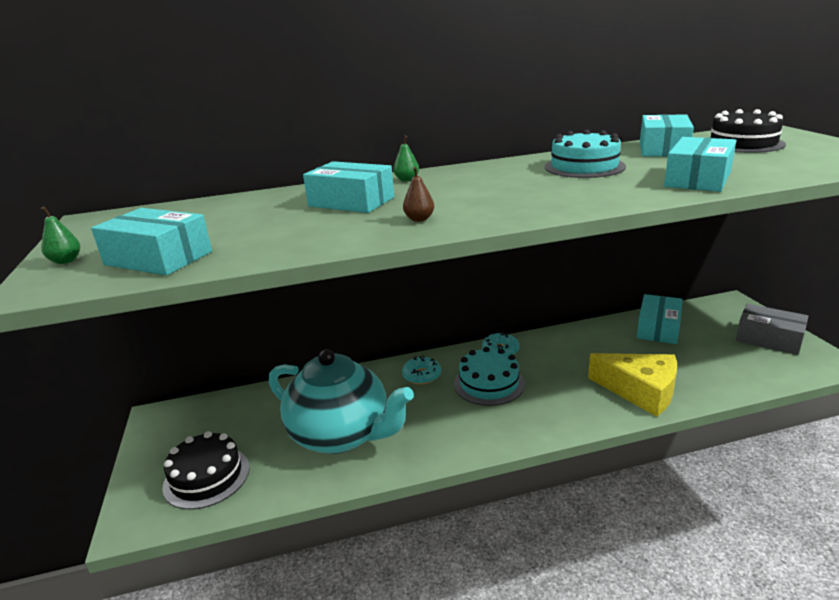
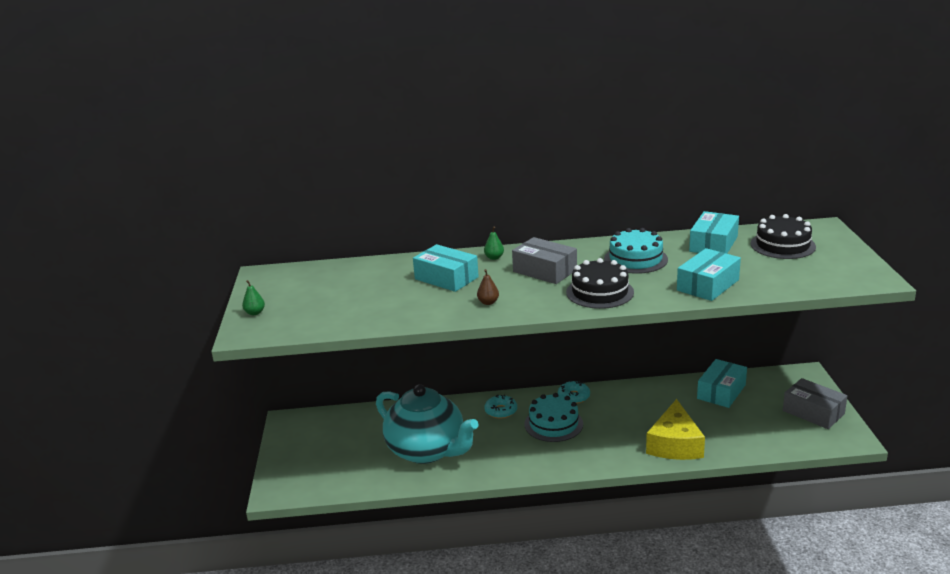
camera: 10 degrees right, 0 degrees up
turquoise box [91,208,212,276] -> none
black cake [162,431,250,509] -> black cake moved to [566,258,634,309]
yellow cheese [588,353,677,417] -> yellow cheese turned 60 degrees clockwise [646,399,705,460]
none -> grey box [512,237,577,284]

